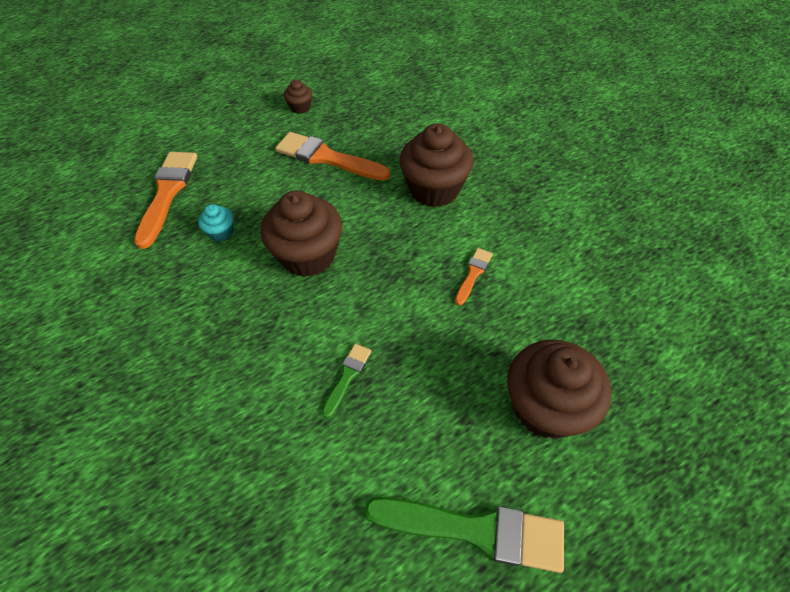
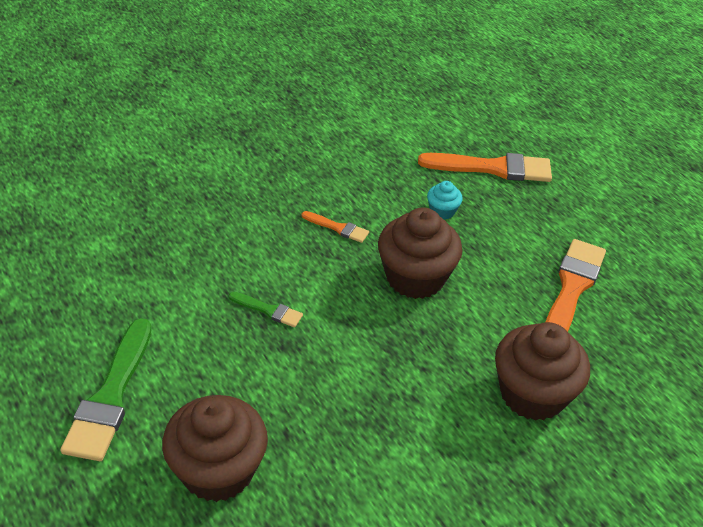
camera: 85 degrees right, 10 degrees down
brown cupcake [284,80,312,114] -> none
orange brush [455,248,493,306] -> orange brush moved to [302,211,369,243]

